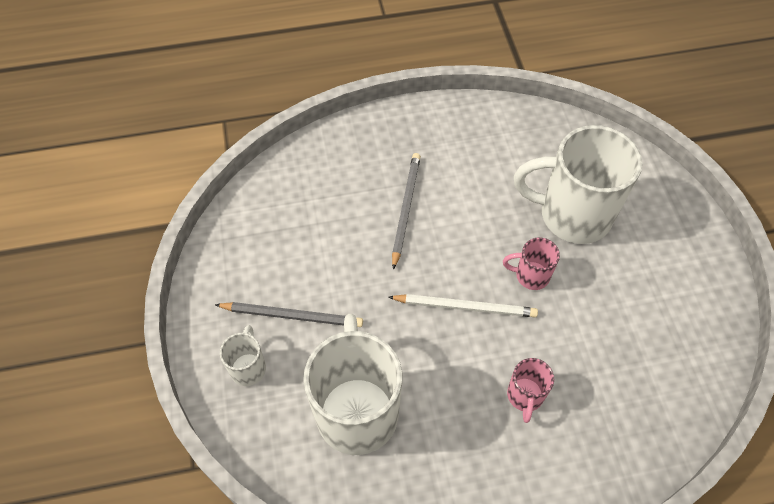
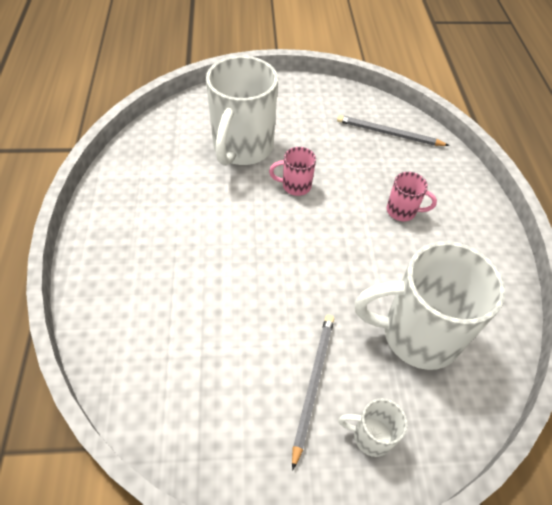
camera: 85 degrees left, 5 degrees down
white pencil [388,294,538,317] -> none
grey pencil [392,153,421,270] -> grey pencil moved to [337,115,450,146]
pink mug [503,238,560,290] -> pink mug turned 75 degrees clockwise [269,147,316,196]

